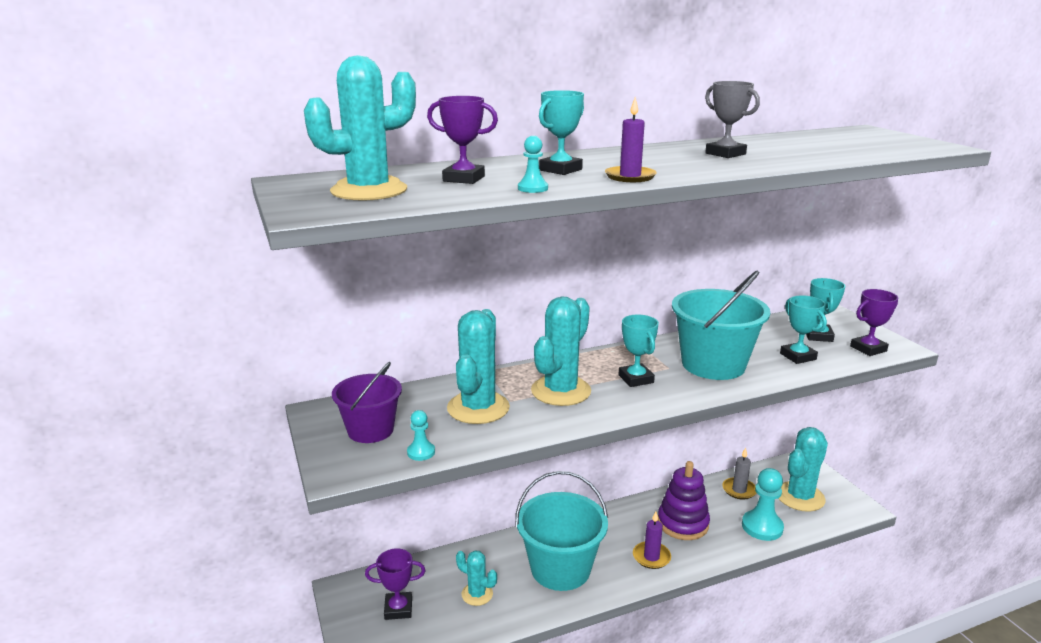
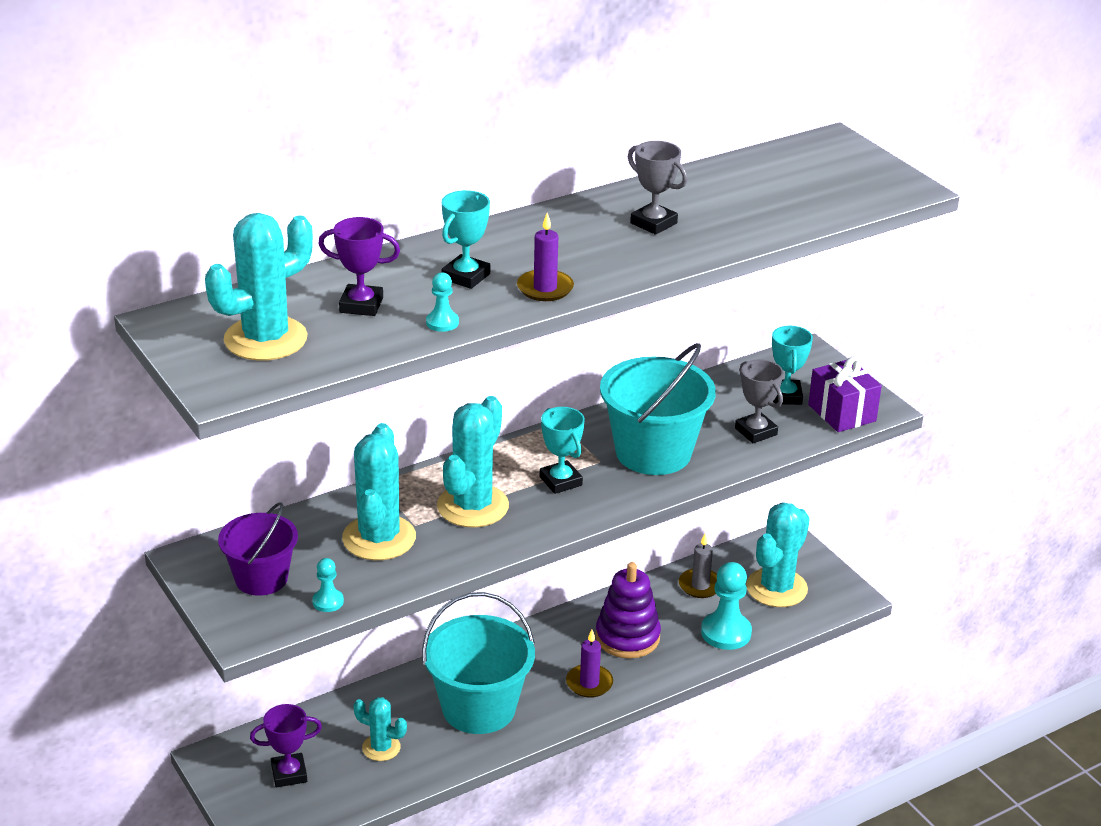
camera: 10 degrees left, 10 degrees up
turquoise trophy [780,295,827,364] -> grey trophy [735,359,783,443]
purple trophy [850,289,898,356] -> purple gift [808,356,882,432]

